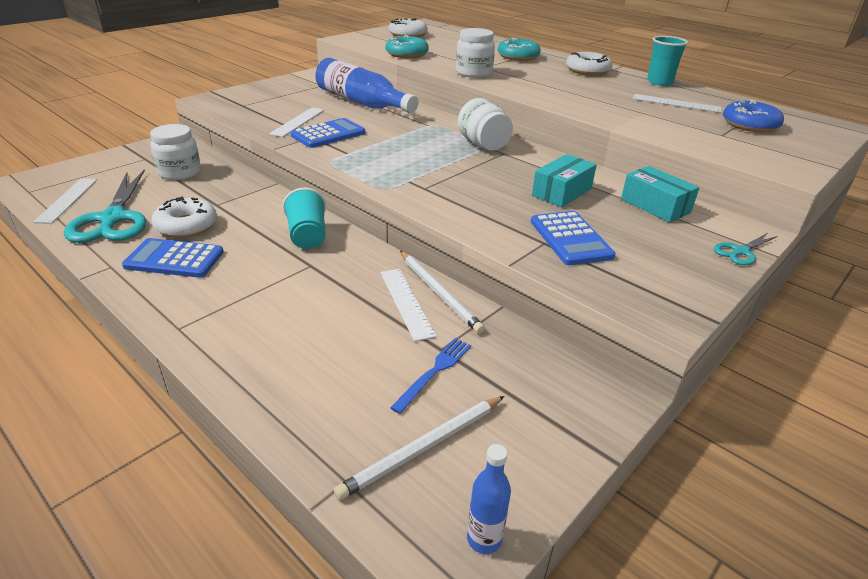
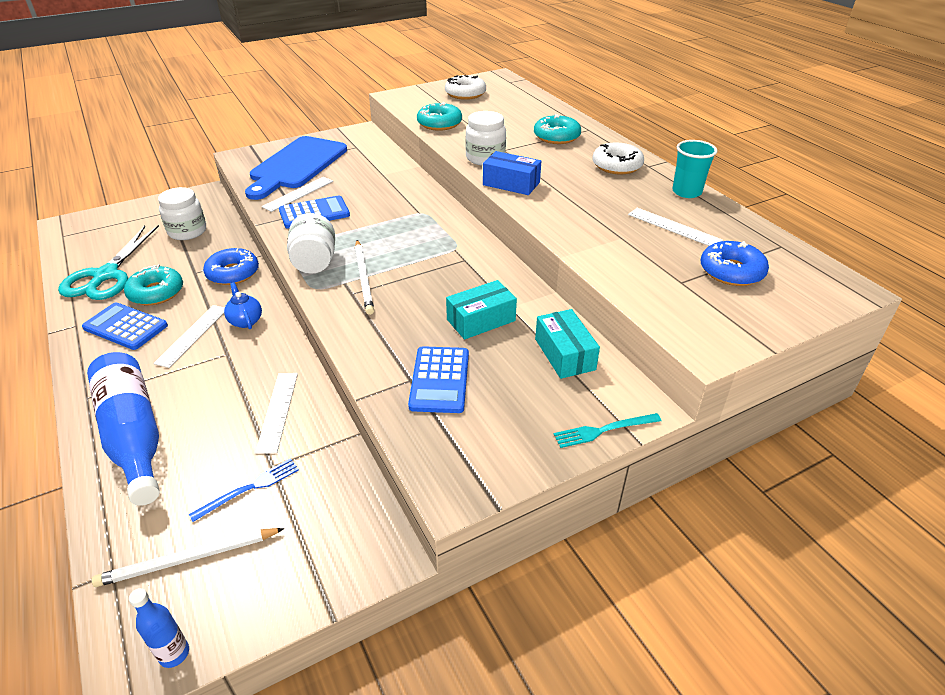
camera: 20 degrees right, 5 degrees up
white ruler [33,178,98,224] -> white ruler moved to [153,305,225,368]
white donut [151,196,217,238] -> turquoise donut [124,265,183,305]
turquoise cup [283,188,326,249] -> blue teapot [224,282,262,329]
blue bottle [315,58,418,113] -> blue bottle moved to [87,352,160,506]
white pencil [400,251,485,334] -> white pencil moved to [355,240,374,315]
white jar [458,98,513,151] -> white jar moved to [287,213,335,274]
turquoise scissors [714,233,778,265] -> turquoise fork [554,413,661,448]
none -> blue donut [203,248,259,285]
none -> blue cutting board [245,136,347,200]
none -> blue box [483,151,541,195]

